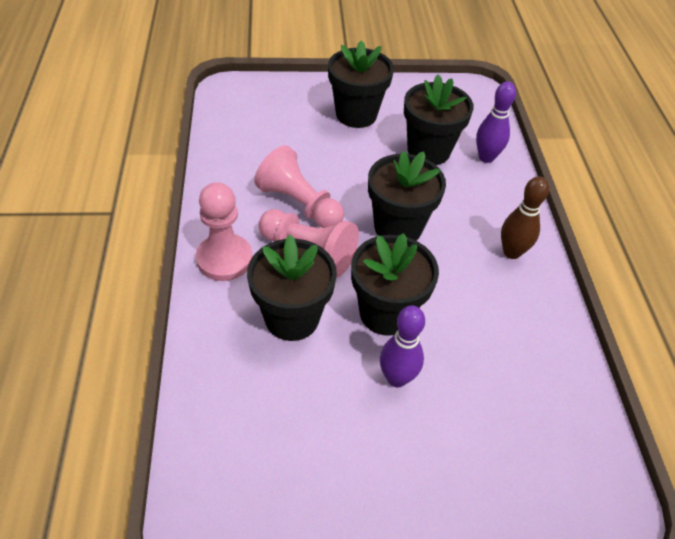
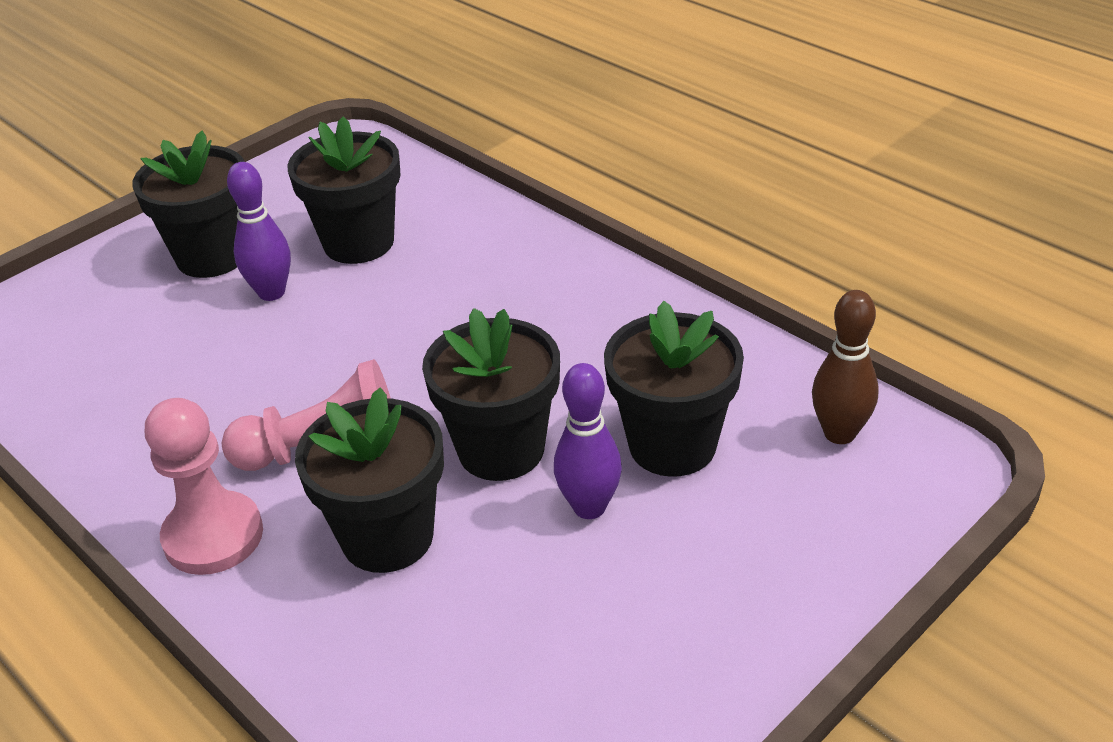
camera: 35 degrees left, 10 degrees down
pink pawn [254,145,344,228] -> none
black flower pot [368,151,446,241] -> black flower pot moved to [604,301,744,477]
purple bowling pin [476,82,516,163] -> purple bowling pin moved to [227,162,291,301]
brown bowling pin [501,176,549,259] -> brown bowling pin moved to [812,290,879,444]

